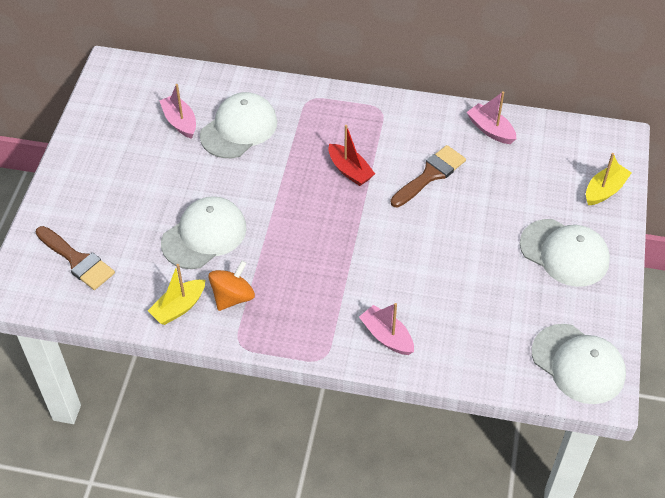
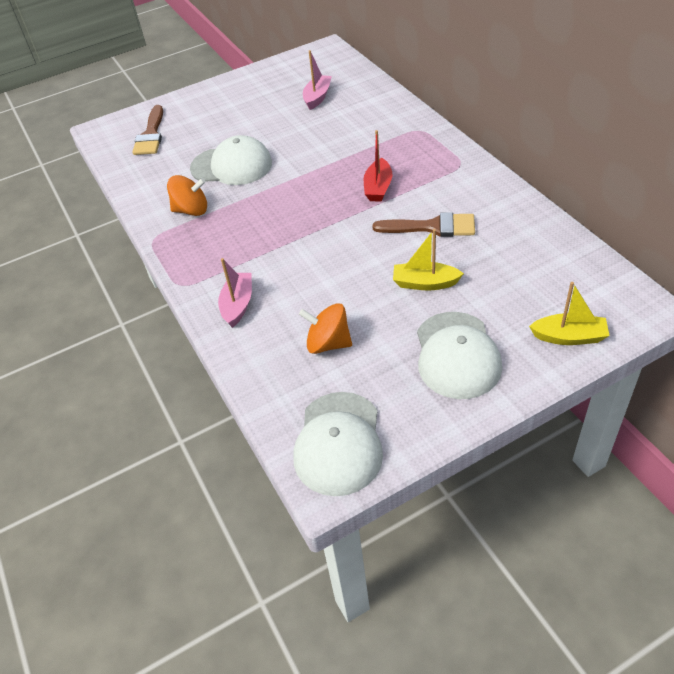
camera: 55 degrees right, 5 degrees down
yellow boat [148,264,205,325] -> yellow boat moved to [393,229,464,291]
white cap [200,92,277,158] -> none
pink boat [467,91,516,144] -> none
none -> orange spinning top [299,303,352,354]

